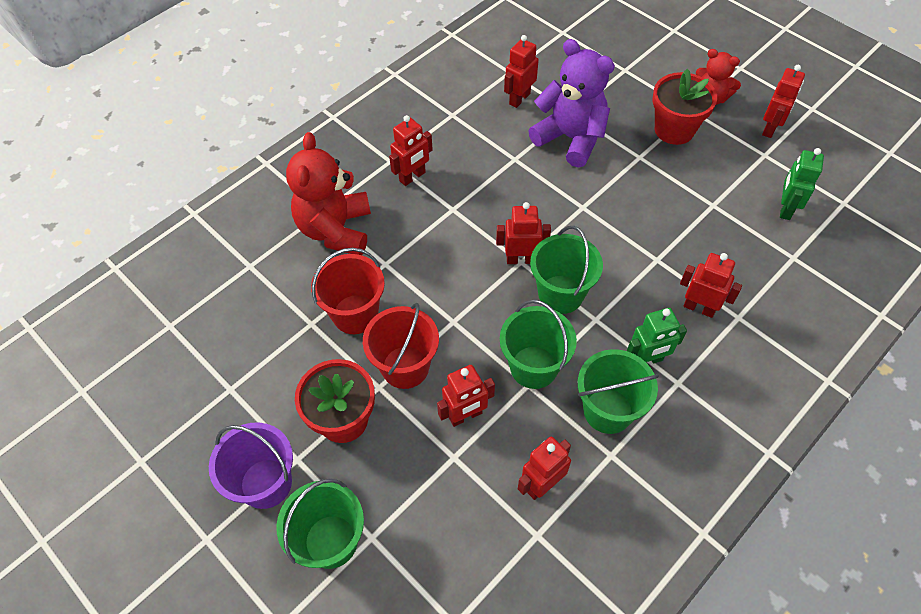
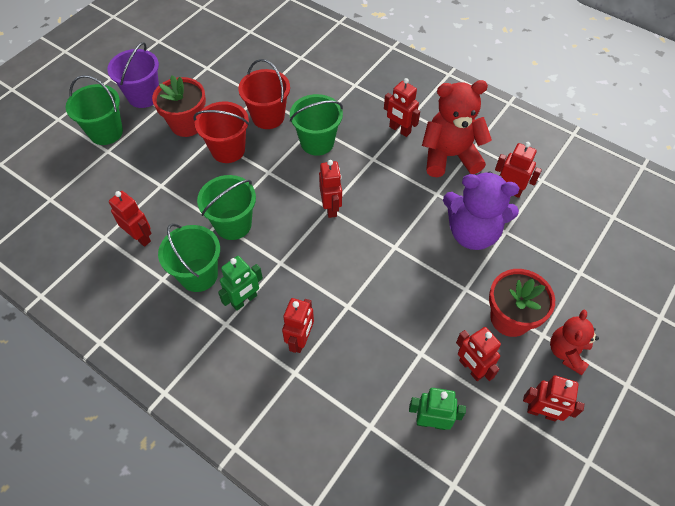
camera: 80 degrees right, 0 degrees up
red teddy bear [286,132,371,255] -> red teddy bear moved to [422,80,492,177]
red robot [437,365,495,427] -> red robot moved to [456,327,501,381]
purple teddy bear [528,39,615,167] -> purple teddy bear turned 75 degrees clockwise [443,172,519,250]
green bucket [530,226,603,314] -> green bucket moved to [290,94,343,156]
green robot [627,308,687,364] -> green robot turned 105 degrees counterclockwise [218,256,263,311]

